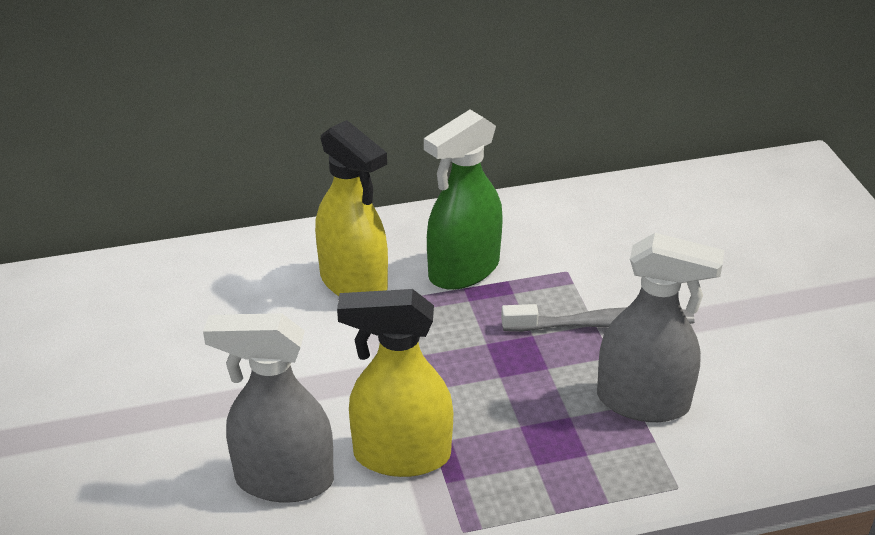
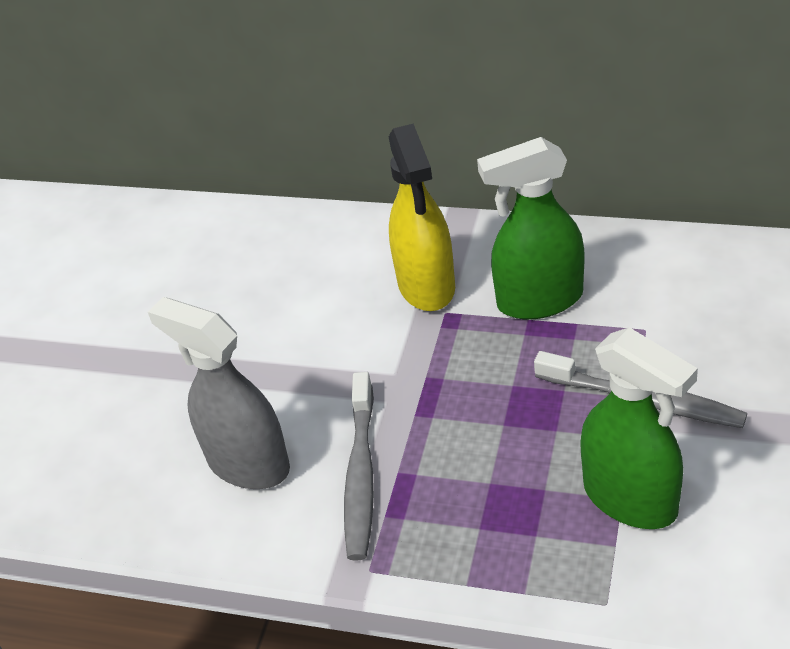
camera: 35 degrees right, 5 degrees up
yellow spray bottle [337,289,453,477] -> grey toothbrush [344,372,374,561]
grey spray bottle [597,233,725,422] -> green spray bottle [580,327,698,529]

